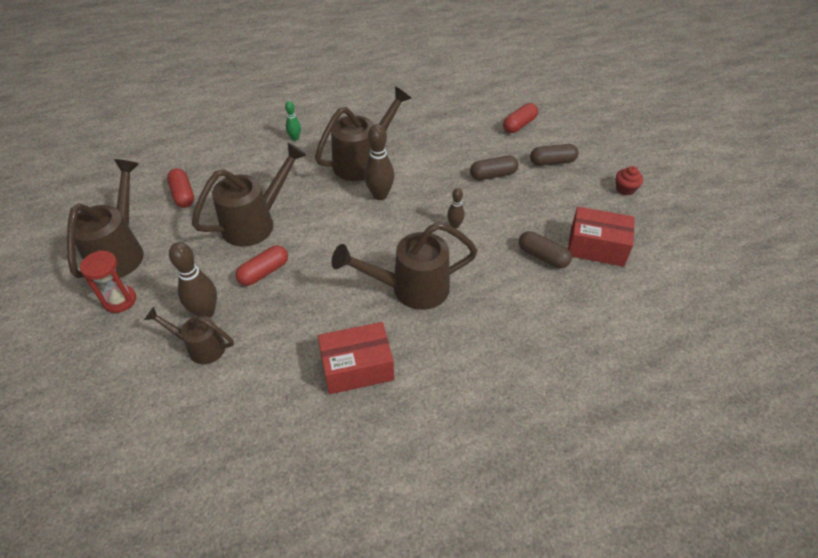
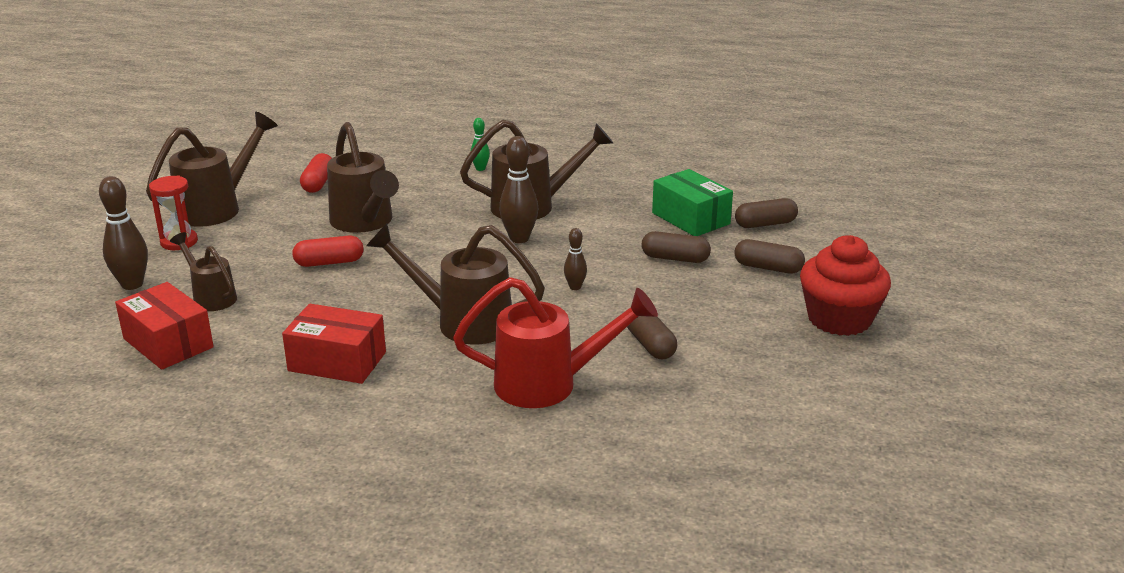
camera: 30 degrees right, 20 degrees down
brown bowling pin [169,242,217,318] -> brown bowling pin moved to [99,176,148,290]
brown watering can [192,142,307,247] -> brown watering can turned 75 degrees clockwise [327,122,399,233]
red capsule [503,103,538,133] -> brown capsule [735,198,798,228]
red box [568,207,635,267] -> red box moved to [115,282,214,370]
red cupcake [616,166,643,195] -> red cupcake [800,235,891,336], size x2.22
none -> red watering can [453,277,658,408]
none -> green box [652,169,733,236]

